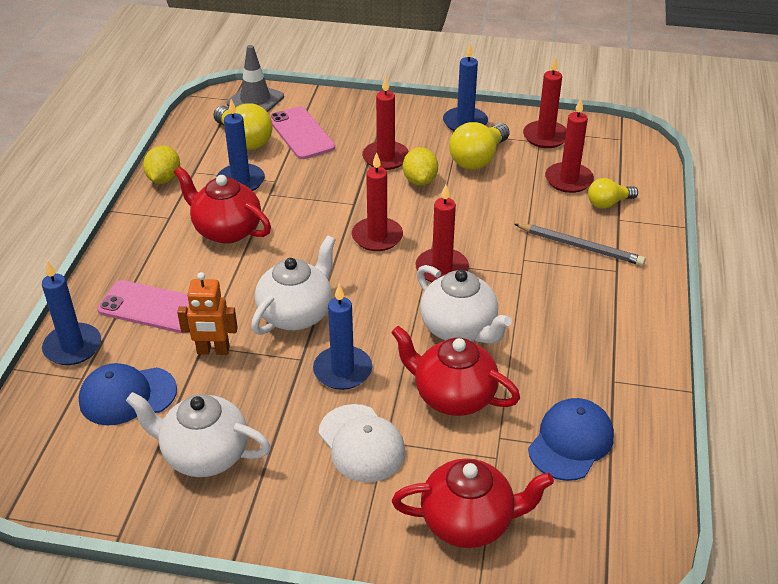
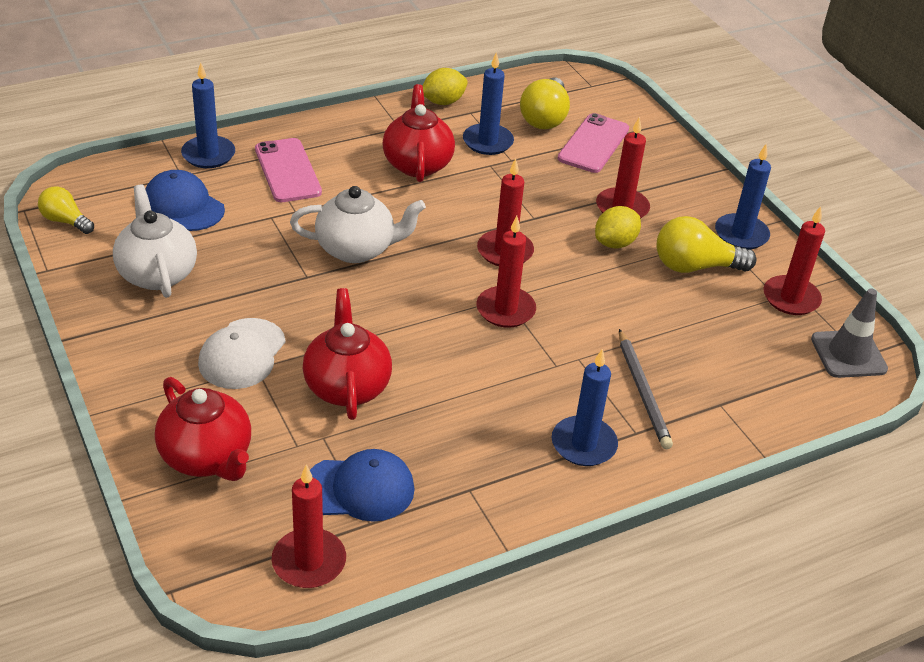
camera: 50 degrees right, 0 degrees up
orange robot [177,272,238,355] -> none
grey traffic cone [227,45,284,112] -> grey traffic cone moved to [811,289,888,378]
blue candle [313,284,372,390] -> blue candle moved to [552,348,618,466]
white teapot [417,265,512,344] -> none
red candle [545,98,594,193] -> red candle moved to [271,464,346,588]
yellow light bulb [588,178,638,209] -> yellow light bulb moved to [38,187,94,234]

